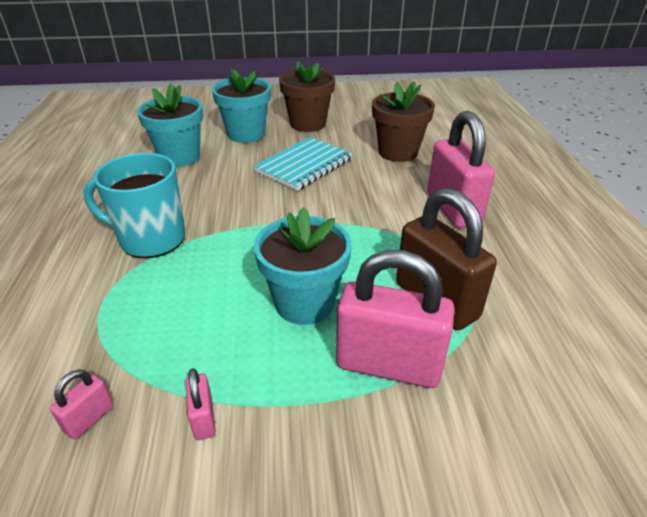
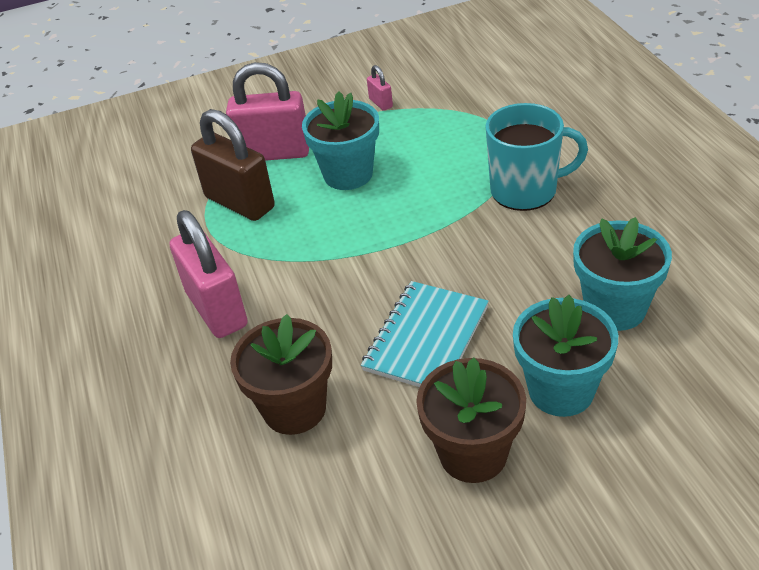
camera: 170 degrees right, 5 degrees up
pink padlock [50,369,113,439] -> none

